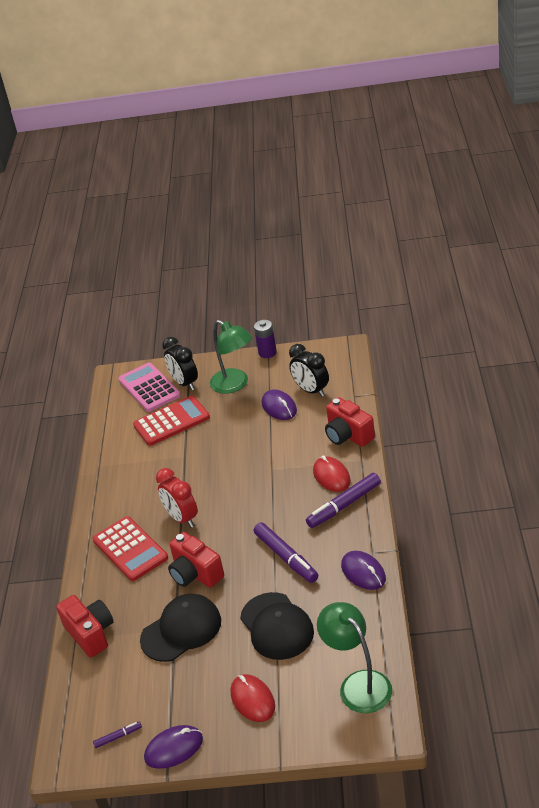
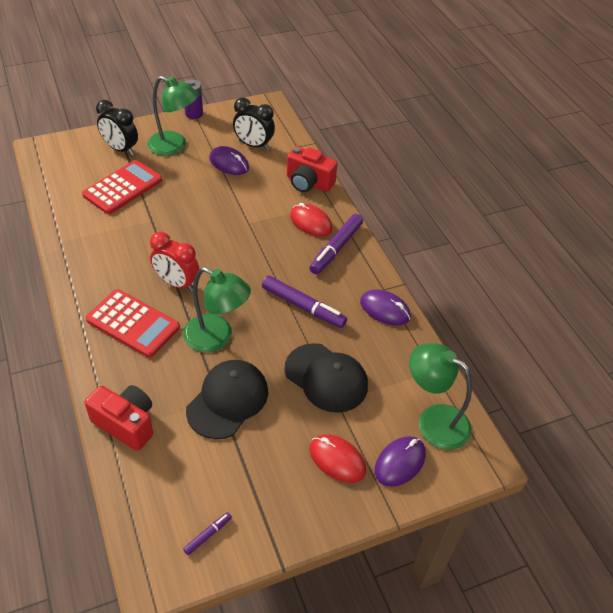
camera: 30 degrees left, 10 degrees up
pink calculator [118,363,181,412] -> none
purple mouse [144,725,203,769] -> purple mouse moved to [375,436,426,487]
red camera [168,532,224,588] -> green lamp [183,267,251,352]

